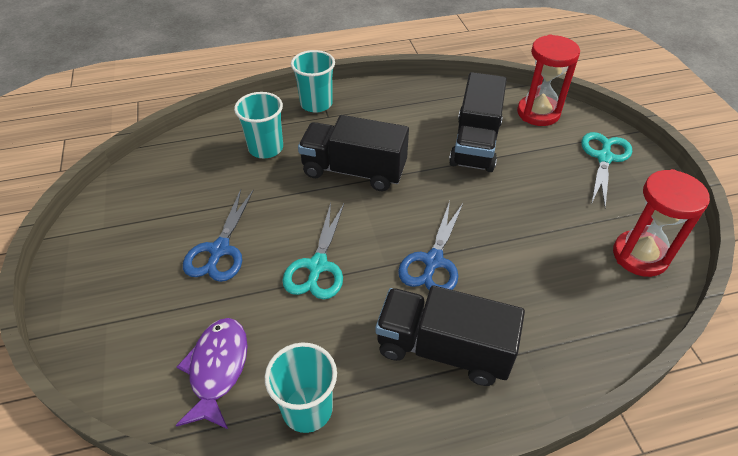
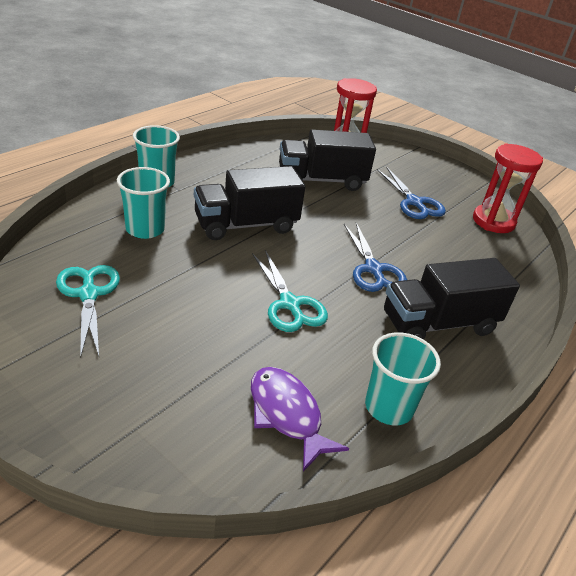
camera: 40 degrees left, 10 degrees down
blue scissors [183,189,254,282] -> blue scissors moved to [377,167,446,219]
black truck [449,72,507,172] -> black truck turned 105 degrees clockwise [279,129,376,191]
turquoise scissors [581,132,632,208] -> turquoise scissors moved to [56,265,120,358]

